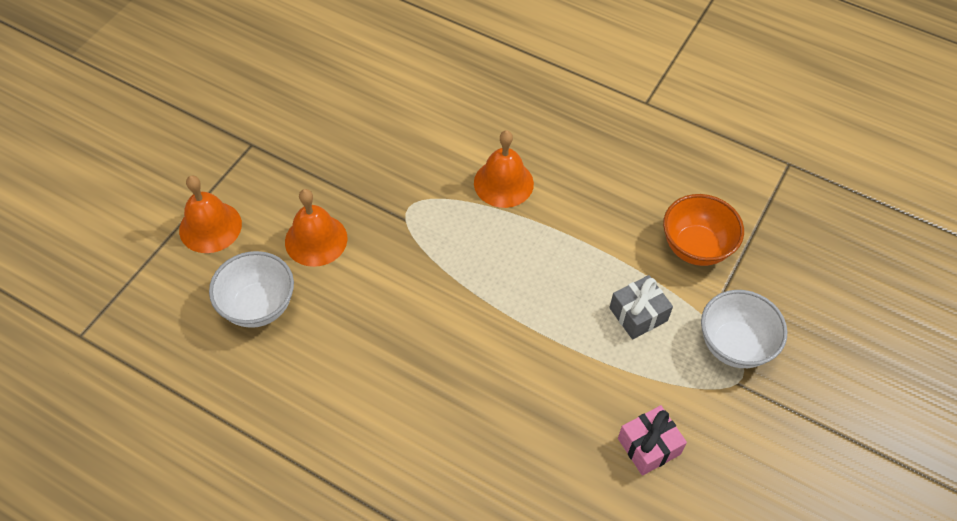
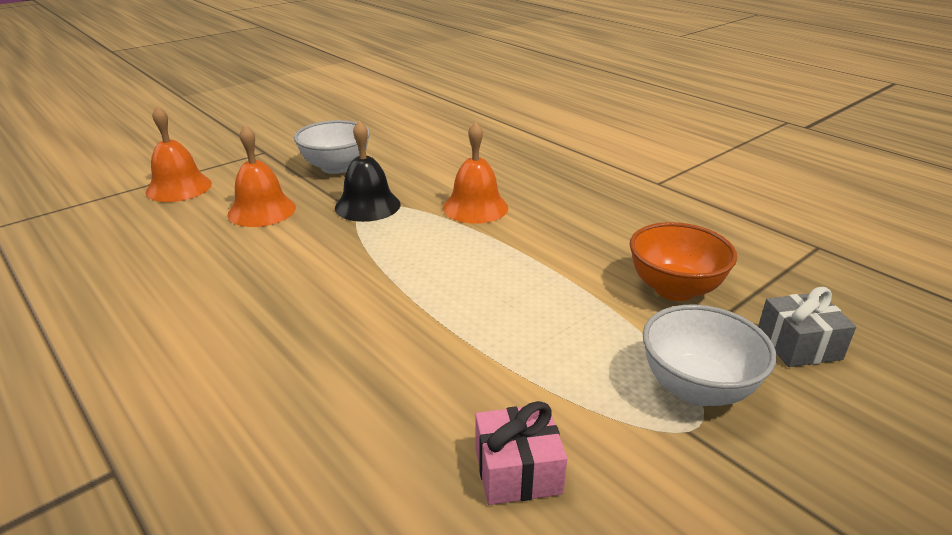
camera: 20 degrees right, 25 degrees down
white bowl [209,251,294,328] -> white bowl moved to [294,120,370,174]
grey gift [609,275,673,339] -> grey gift moved to [758,287,856,367]
none -> black bell [335,120,401,222]

